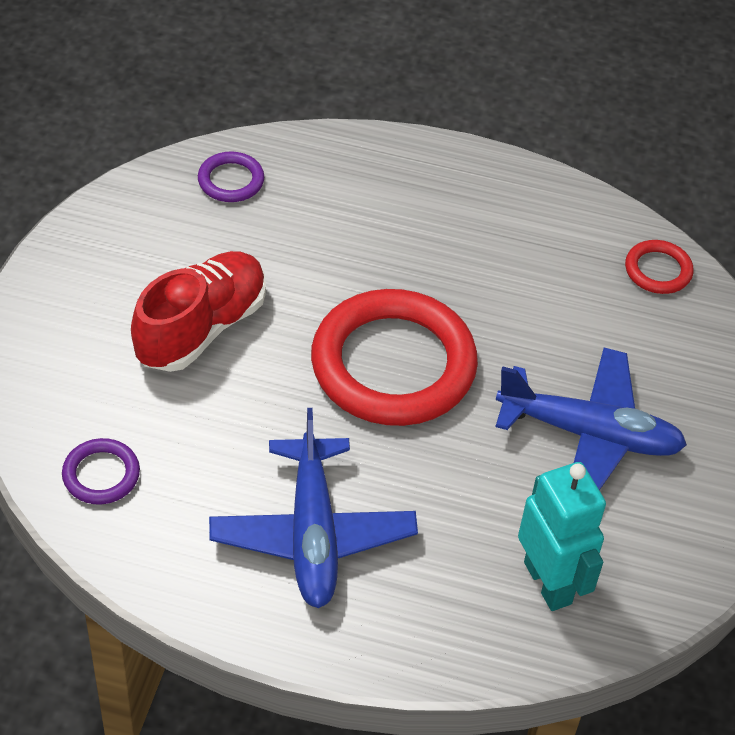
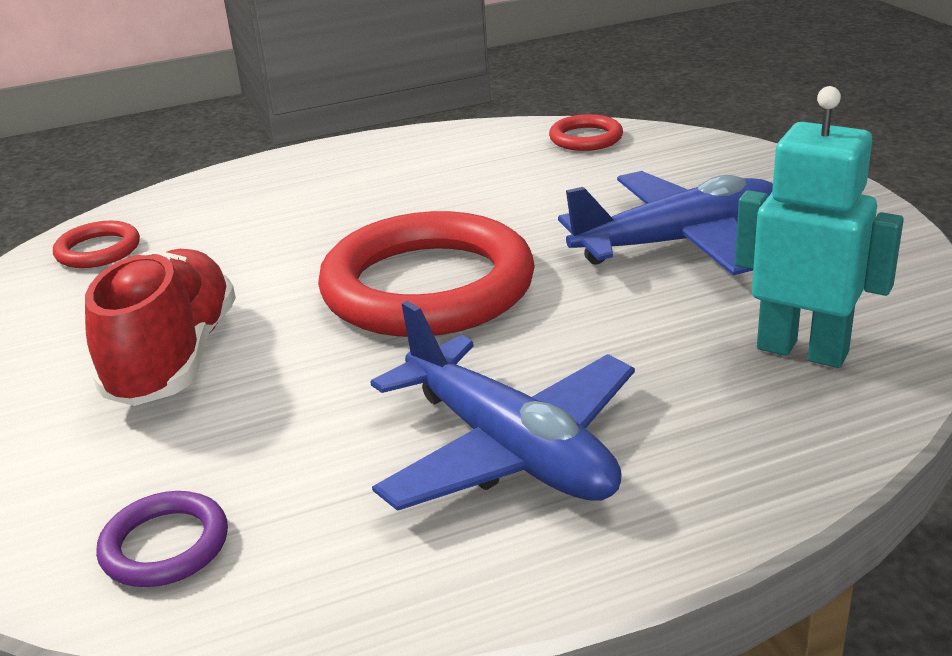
camera: 30 degrees left, 20 degrees down
purple ring [198,151,264,202] -> red ring [53,221,140,268]

